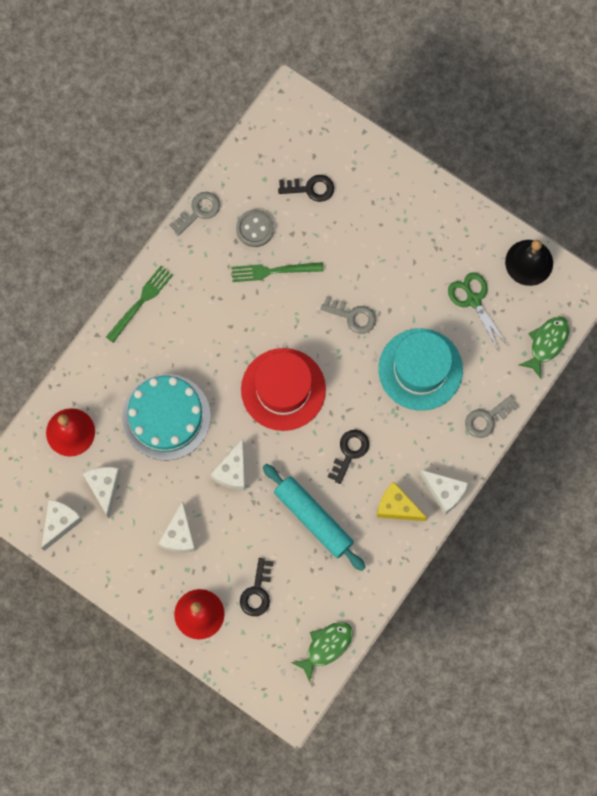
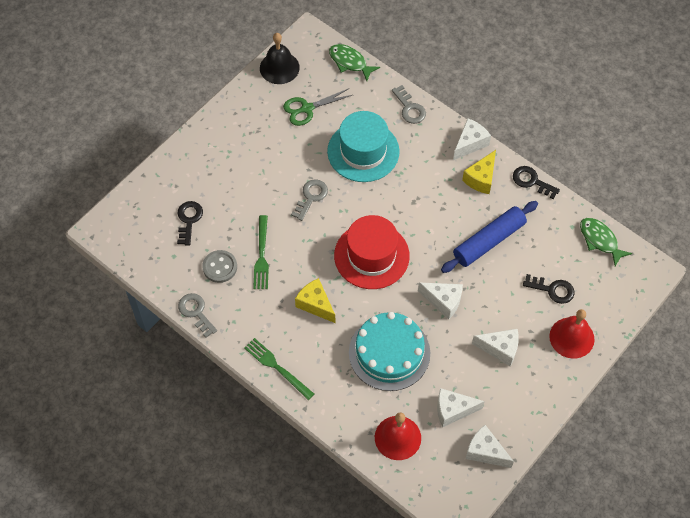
camera: 85 degrees left, 15 degrees down
turquoise rolling pin [263,464,366,571] -> blue rolling pin [441,201,538,273]
black key [327,430,369,484] -> black key moved to [513,166,560,199]
none -> yellow cheese [295,278,335,323]

